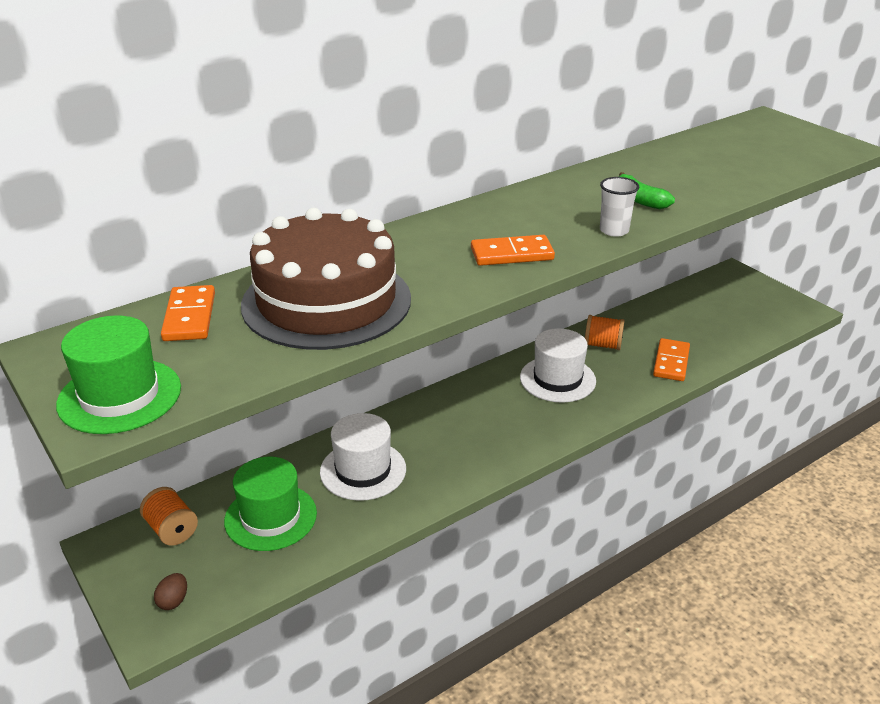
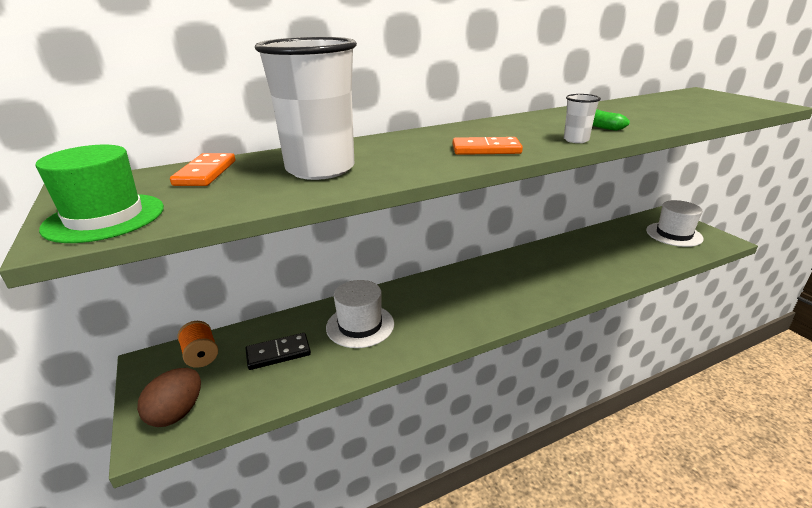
camera: 10 degrees right, 5 degrees down
brown egg [154,573,187,610] -> brown egg [137,368,201,427], size x1.91
green hat [224,457,317,551] -> black domino [245,333,311,370]
brown cake [241,208,411,350] -> white cup [255,37,357,180]
white hat [520,328,596,403] -> white hat moved to [646,200,704,247]
orange spool [585,315,625,350] -> none
orange domino [653,338,690,381] -> none

